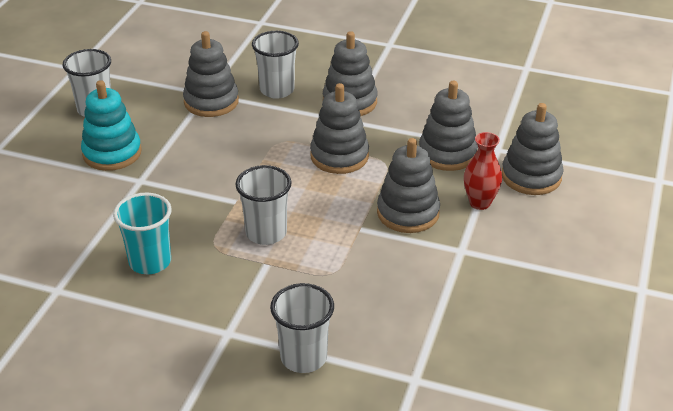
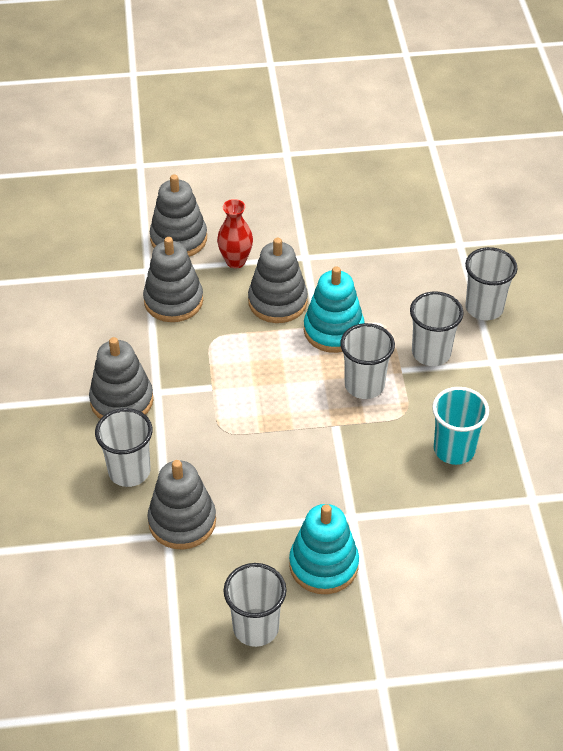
camera: 115 degrees left, 10 degrees up
grey stacking toy [310,83,369,174] -> none
none -> turquoise stacking toy [304,266,364,353]
none -> white cup [410,291,464,366]

